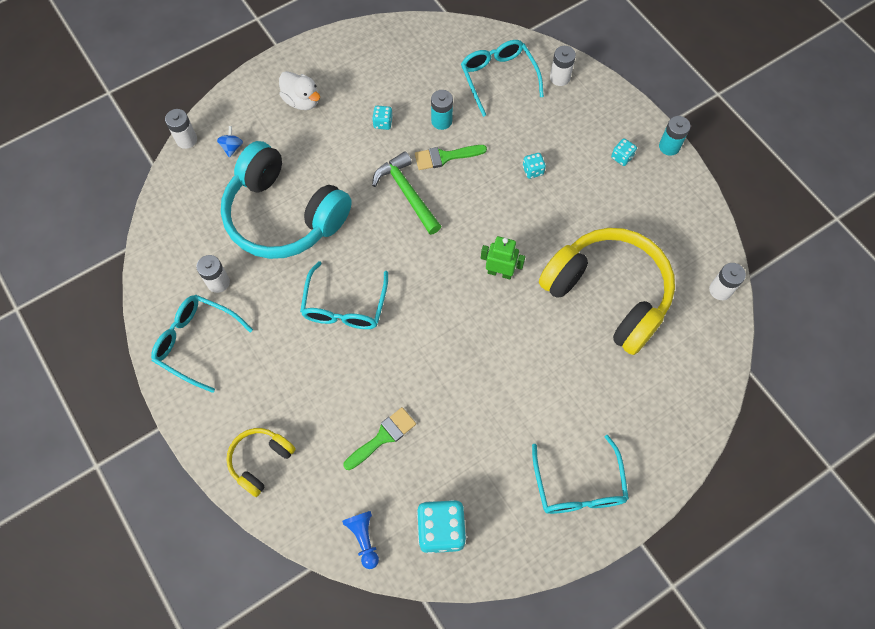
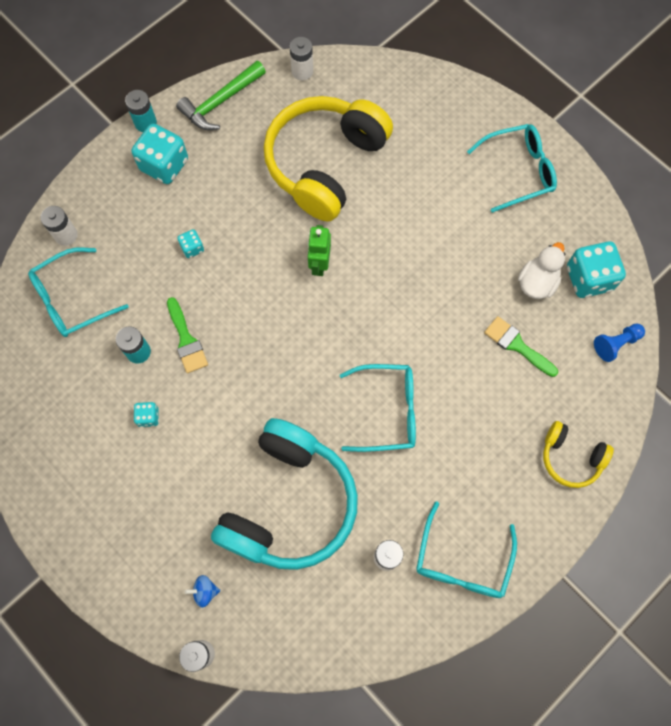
camera: 100 degrees left, 5 degrees up
white duck [279,71,320,110] -> white duck moved to [518,242,565,299]
green hammer [372,151,442,235] -> green hammer moved to [176,61,266,130]
turquoise dice [611,138,637,166] -> turquoise dice [132,123,188,184], size x2.06

